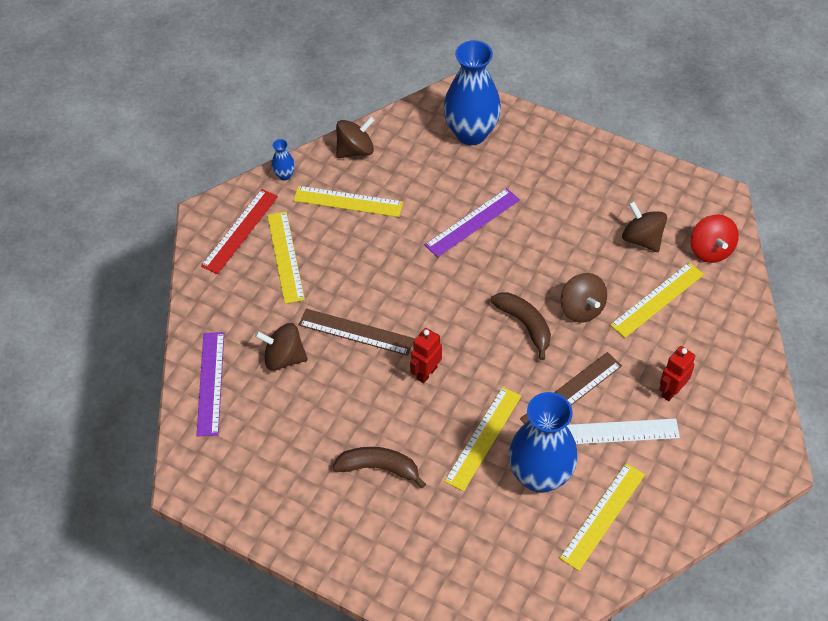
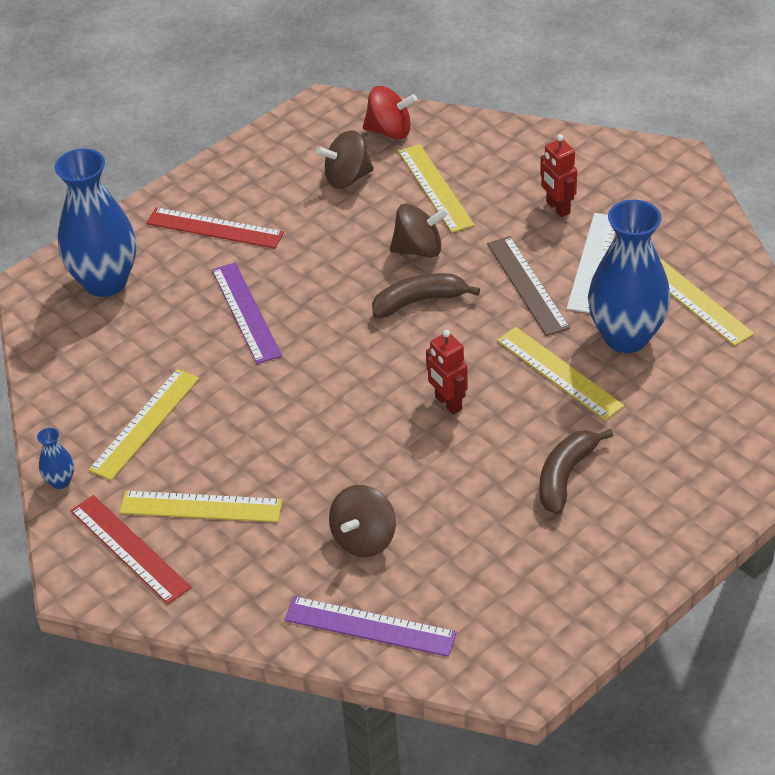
camera: 70 degrees left, 10 degrees down
brown ruler [299,309,415,356] -> none
brown spinning top [336,116,374,158] -> none
none -> red ruler [146,207,284,249]

